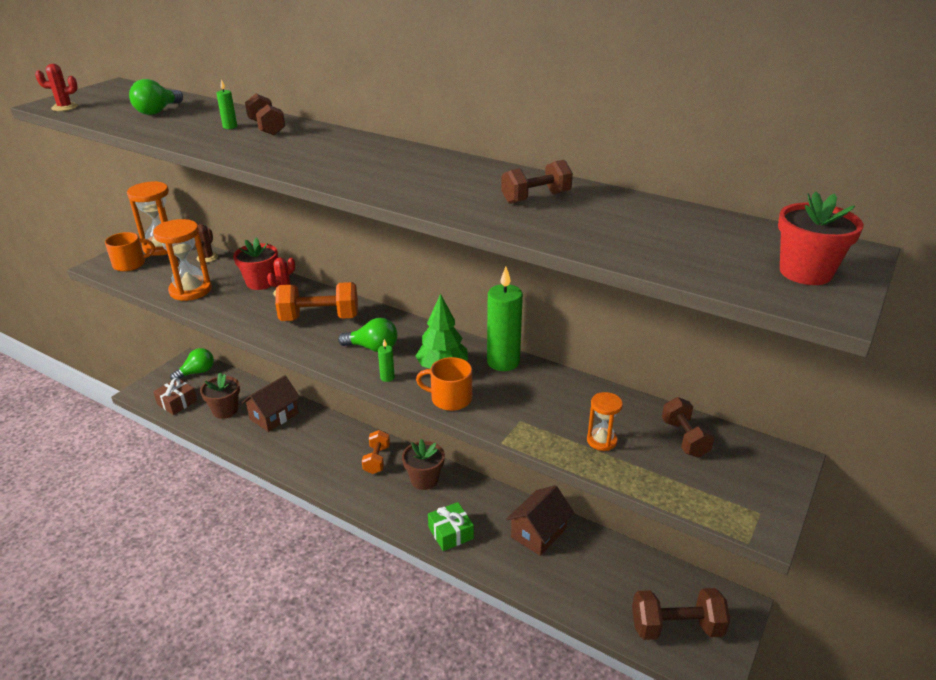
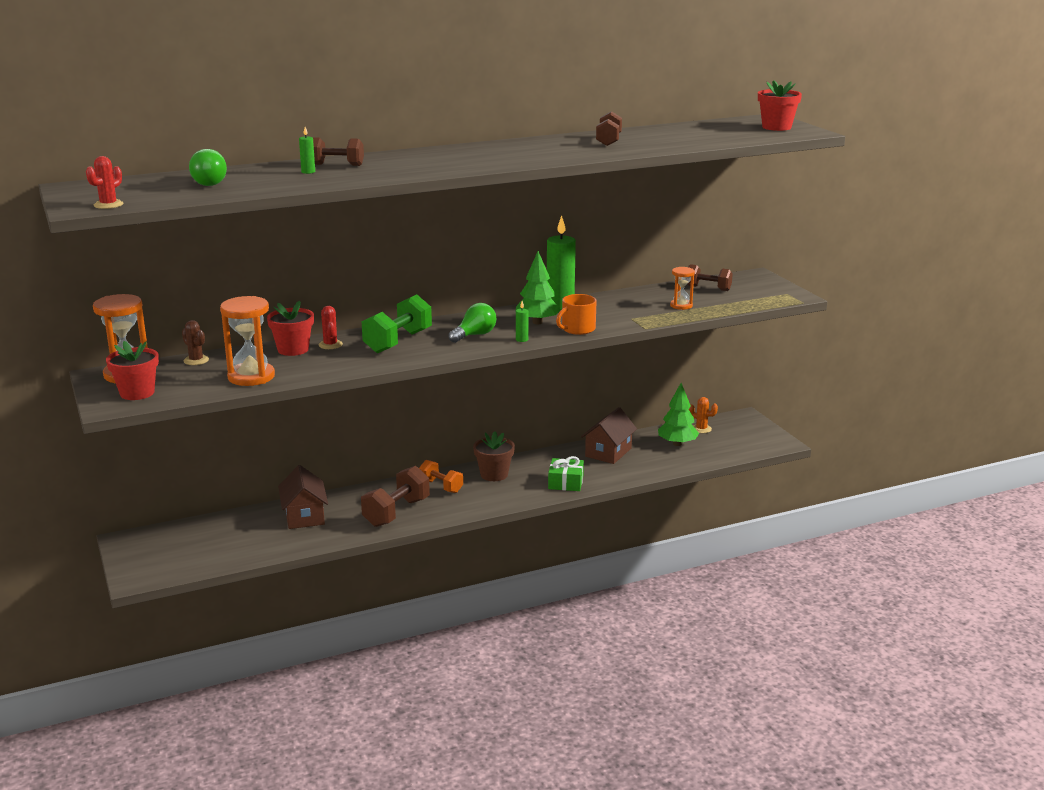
camera: 55 degrees left, 10 degrees down
orange mug [105,232,155,272] -> red flower pot [106,341,159,400]
brown gift [153,378,197,415] -> none
green light bulb [170,348,214,380] -> none
brown flower pot [200,373,240,419] -> none
orange dumbbell [275,282,358,321] -> green dumbbell [362,294,432,353]
brown house [506,485,574,556] -> brown house turned 45 degrees clockwise [581,407,637,464]
brown dumbbell [632,588,730,640] -> brown dumbbell moved to [361,466,430,527]
none -> green tree [658,383,699,446]
none -> orange cactus [689,397,718,433]

